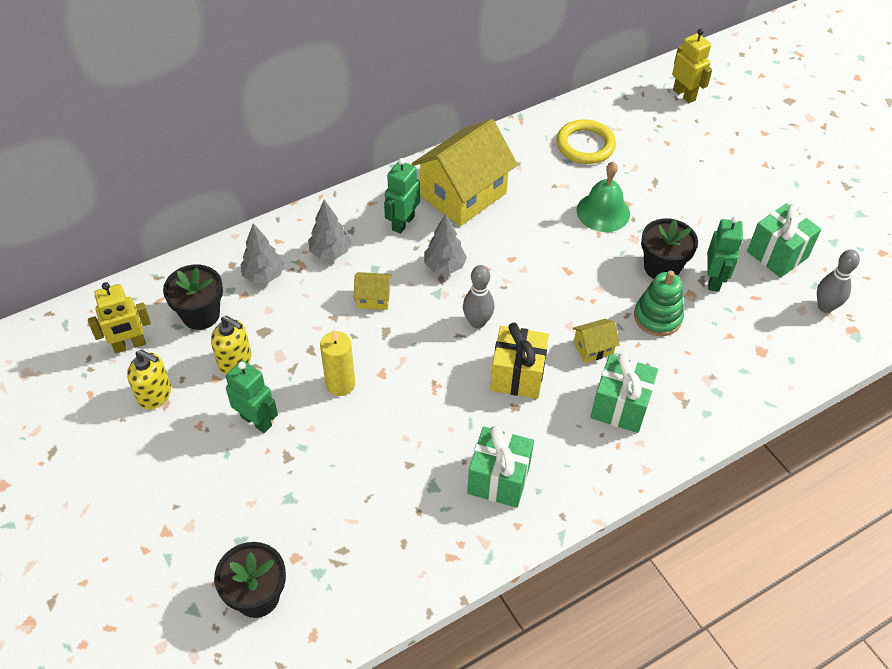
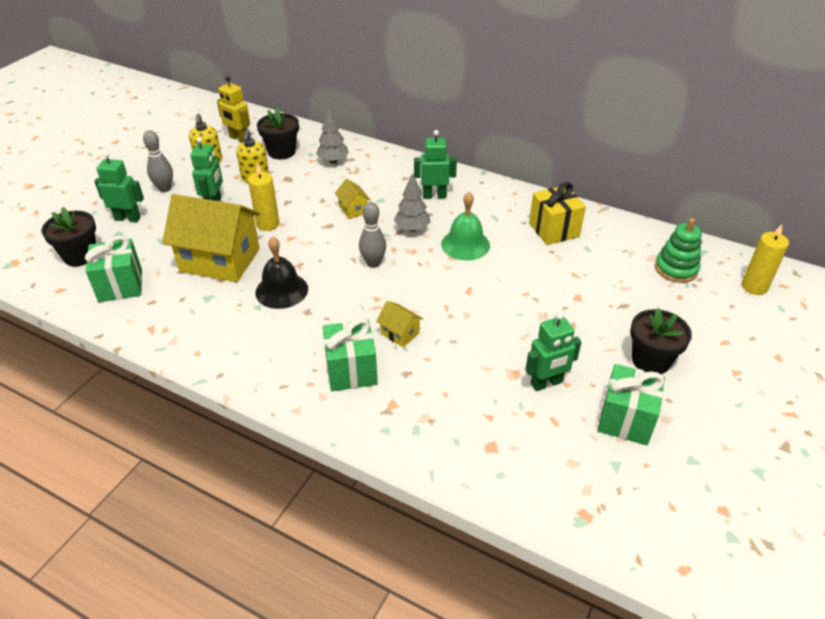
camera: 60 degrees right, 10 degrees down
grey tree [308,200,351,259] -> none
yellow house [412,119,518,226] -> yellow house moved to [162,194,260,282]
green gift [467,425,534,508] -> green gift moved to [85,236,142,302]
yellow gift [490,323,549,399] -> yellow gift moved to [529,182,586,245]
yellow ring [557,119,616,164] -> none
green bell [577,161,630,232] -> green bell moved to [441,192,490,261]
green stacking toy [634,270,684,336] -> green stacking toy moved to [655,218,702,283]
black flower pot [641,218,698,279] -> black flower pot moved to [630,308,692,374]
yellow robot [672,29,712,103] -> yellow candle [742,224,789,295]
grey bowling pin [817,249,860,313] -> grey bowling pin moved to [143,130,173,192]
none -> green robot [94,152,144,222]
none -> black bell [255,237,308,309]

